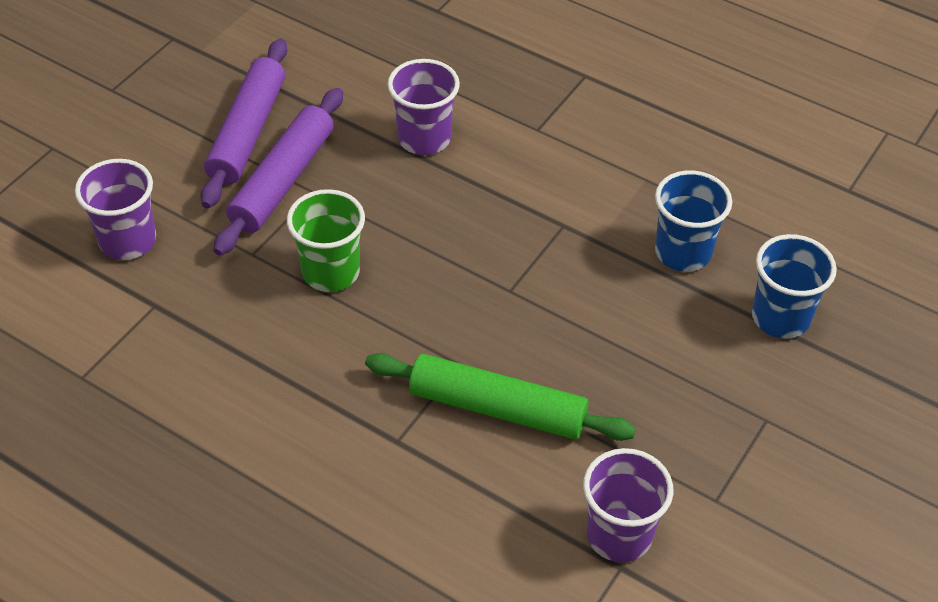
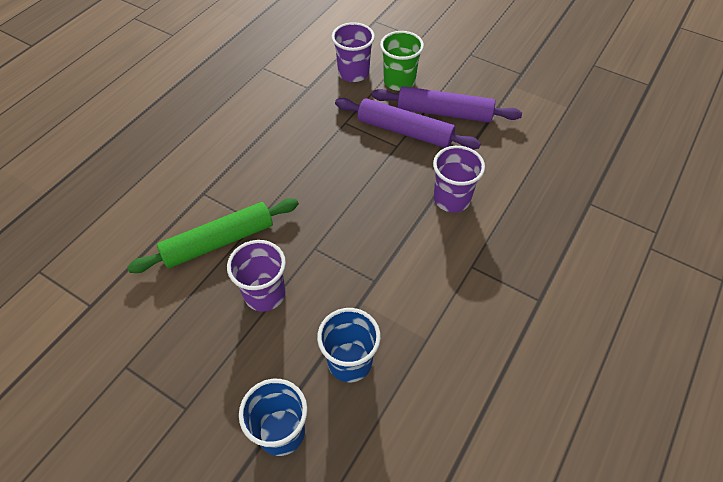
camera: 90 degrees right, 5 degrees up
green cup [287,189,365,292] -> green cup moved to [380,31,424,91]
green rolling pin [365,353,636,441] -> green rolling pin turned 45 degrees clockwise [127,198,299,273]
purple cup [583,448,673,562] -> purple cup moved to [227,240,286,312]

